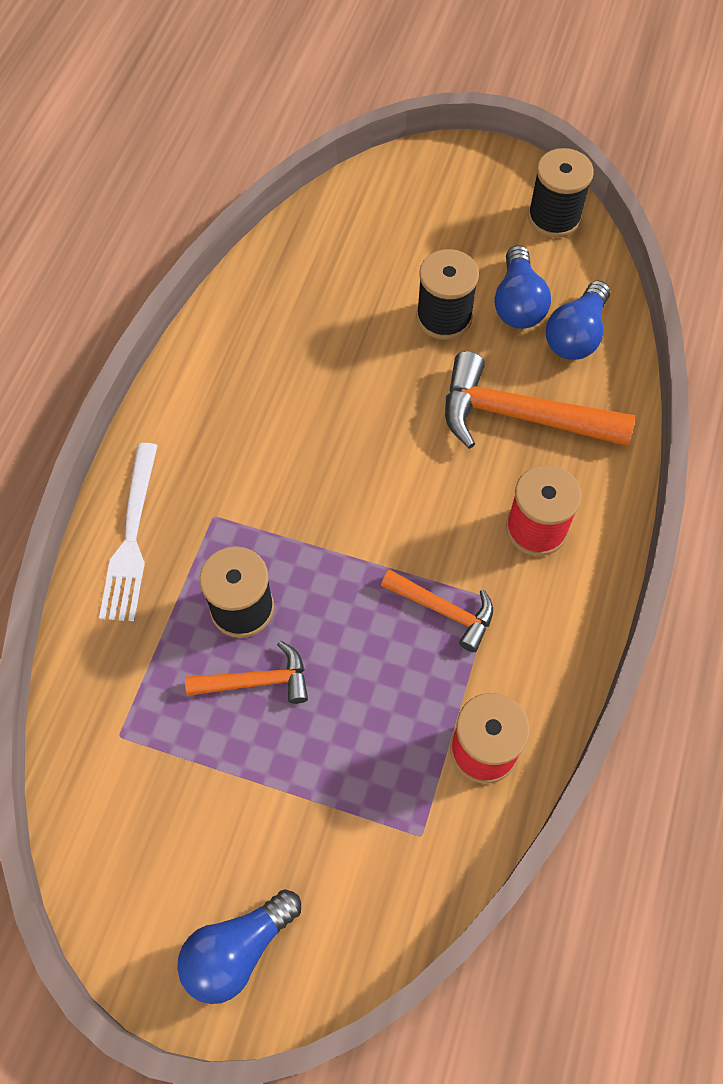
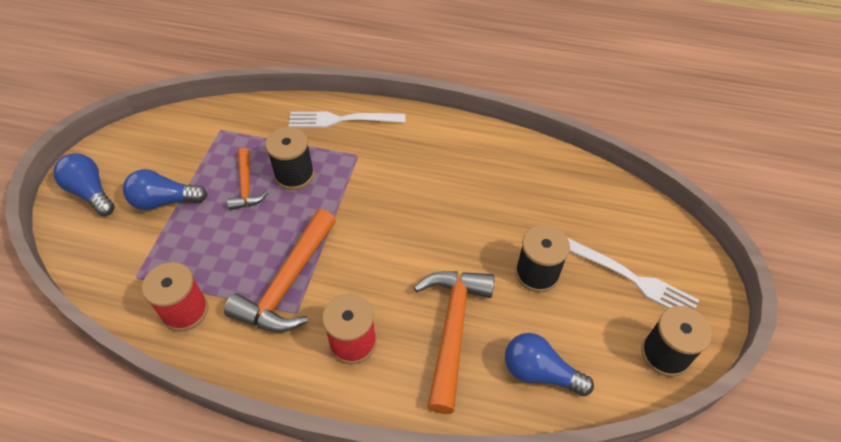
camera: 85 degrees right, 10 degrees down
orange hammer [381,569,493,652] -> orange hammer [224,209,336,332], size x1.76
blue light bulb [495,245,551,329] -> blue light bulb moved to [123,169,207,210]
none -> white fork [568,238,699,309]

